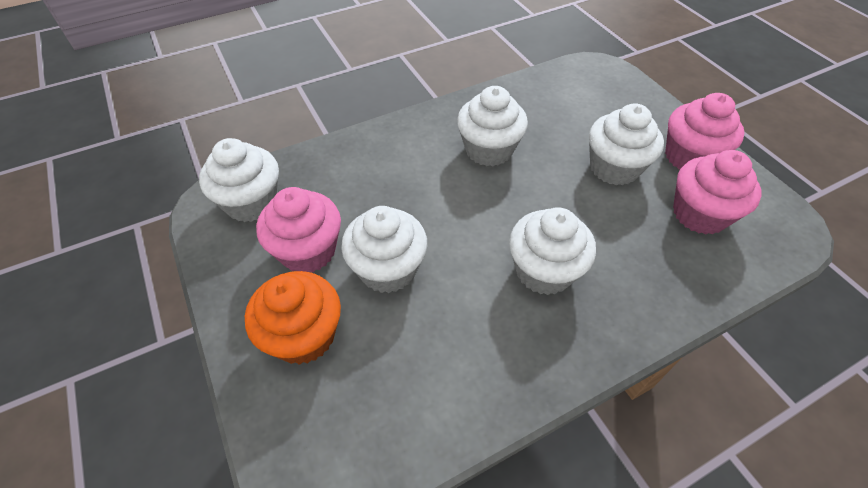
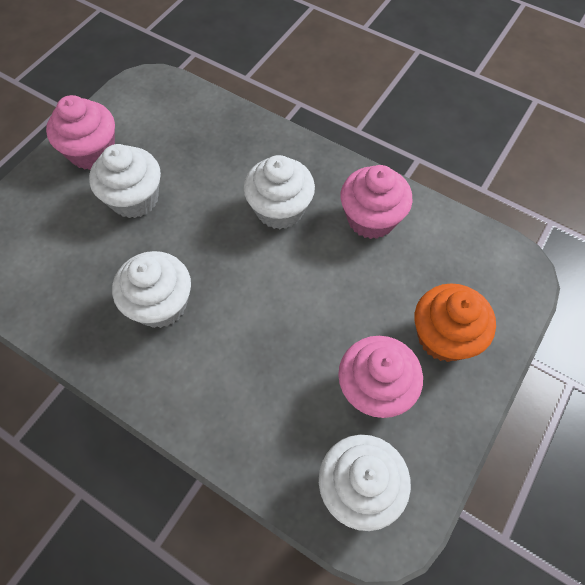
camera: 120 degrees left, 10 degrees up
white cupcake [341,206,427,293] -> none
pink cupcake [673,150,762,235] -> pink cupcake moved to [341,165,413,239]

